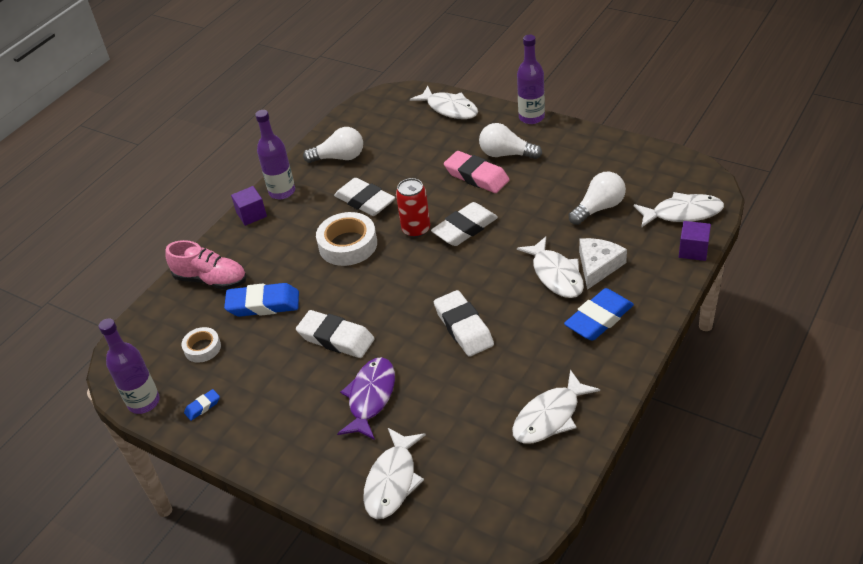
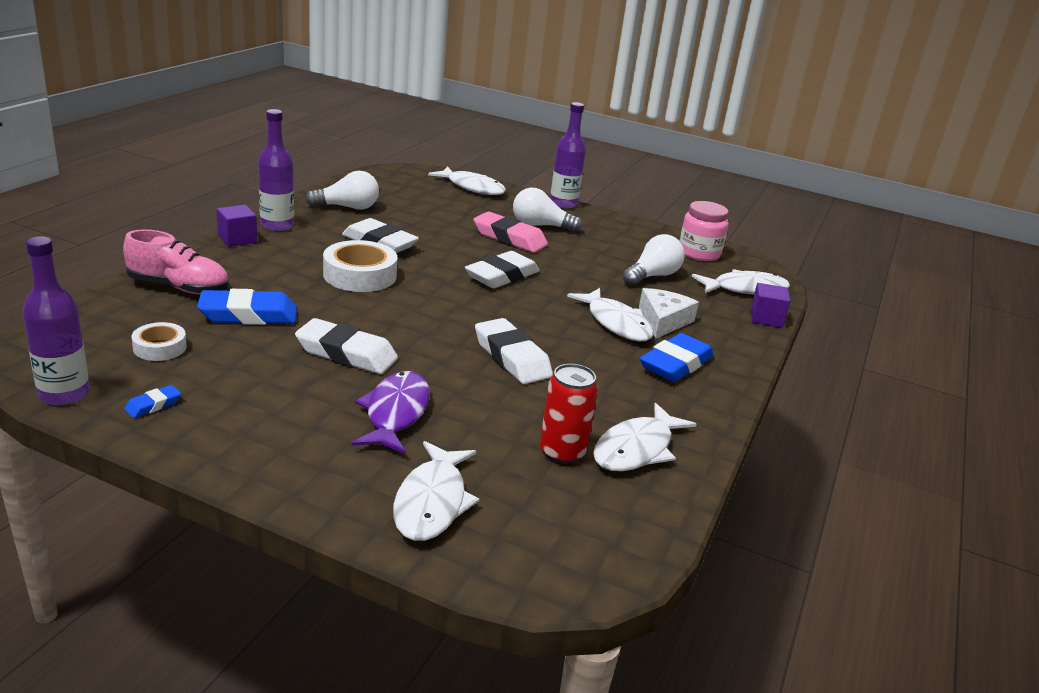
camera: 15 degrees left, 15 degrees down
red can [396,178,430,238] -> red can moved to [540,364,598,464]
none -> pink jar [680,201,729,261]

